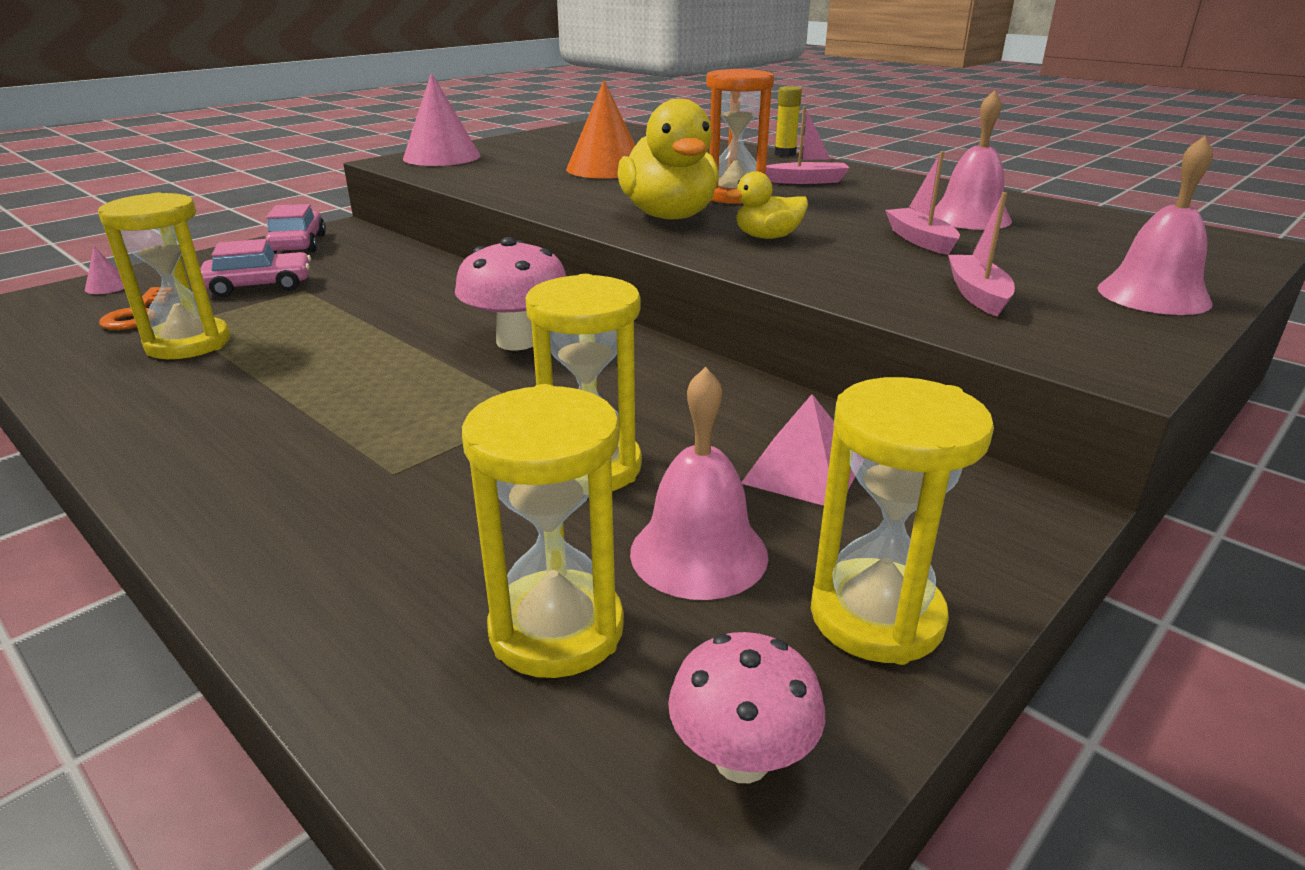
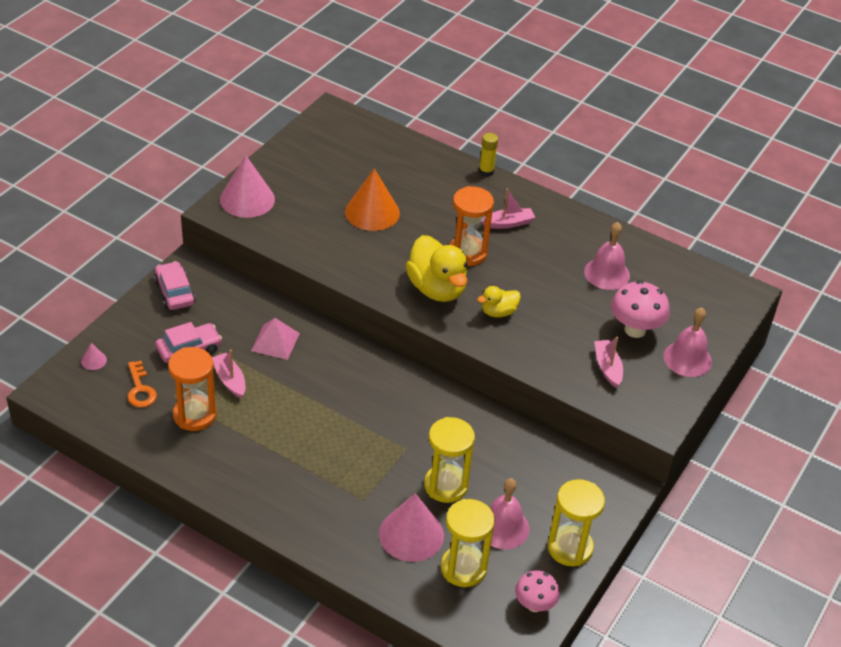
camera: 15 degrees left, 15 degrees up
yellow hourglass [98,193,230,359] -> orange hourglass [168,347,217,431]
pink mushroom [455,237,566,350] -> pink mushroom moved to [611,281,670,338]
pink pyramid [742,394,855,506] -> pink pyramid moved to [251,318,300,360]
pink boat [885,151,960,255] -> pink boat moved to [212,350,246,398]
none -> pink cone [379,493,444,562]

